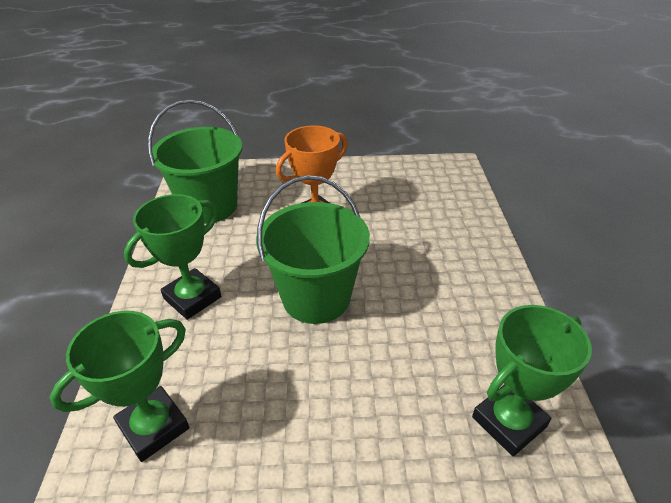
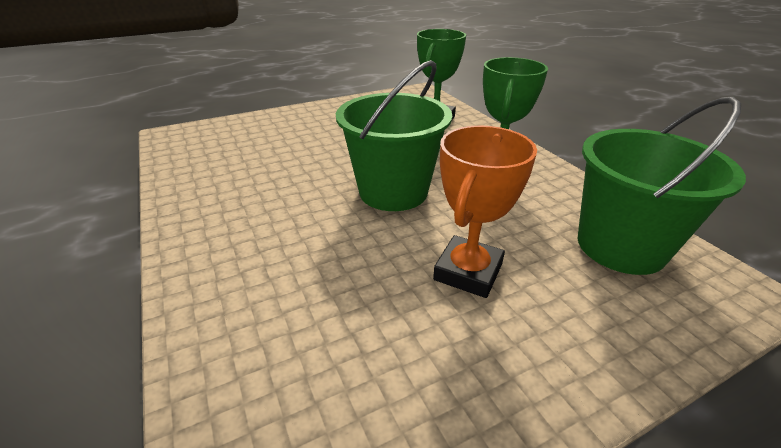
camera: 155 degrees right, 5 degrees down
green trophy [472,305,592,456] -> none

